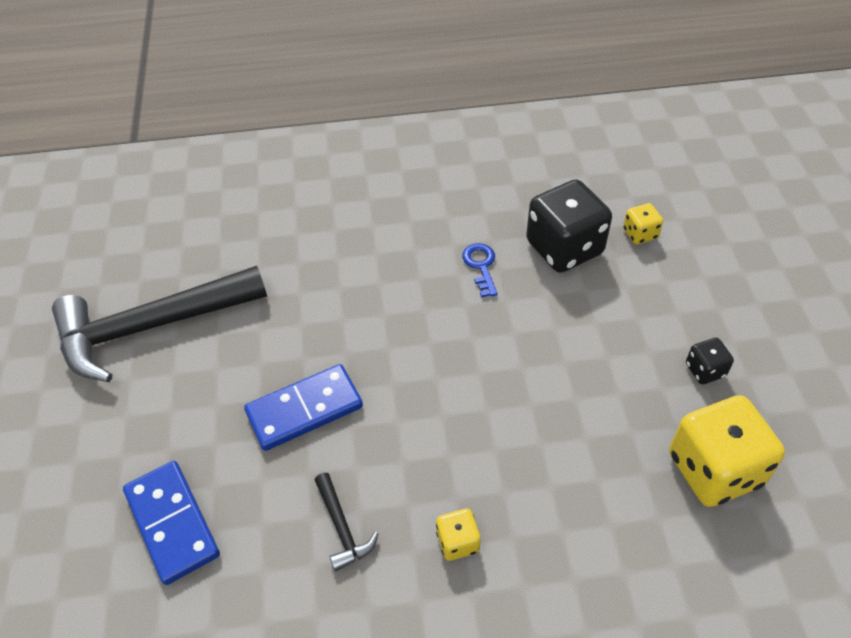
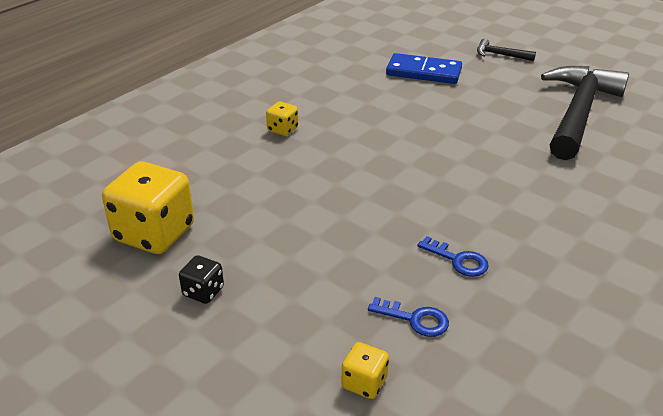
camera: 135 degrees right, 15 degrees down
blue domino [244,364,363,451] -> none
black hammer [315,473,378,571] -> black hammer moved to [477,38,536,61]
black dice [526,179,612,273] -> blue key [368,297,449,337]

